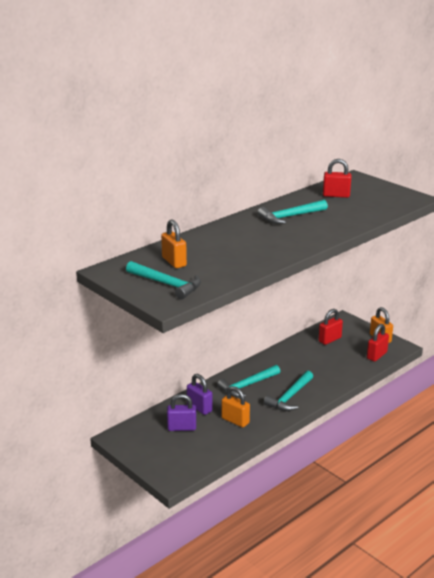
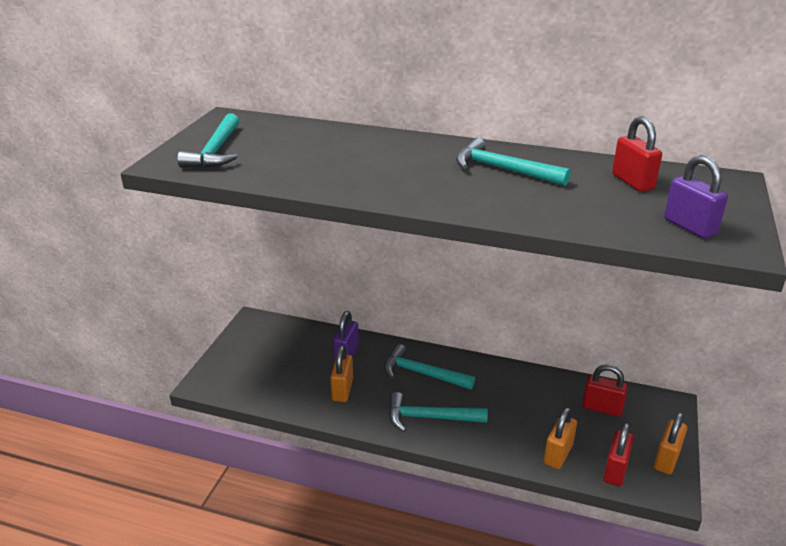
camera: 60 degrees right, 5 degrees up
orange padlock [161,219,187,268] -> orange padlock moved to [544,407,577,469]
purple padlock [167,394,196,431] -> purple padlock moved to [664,155,728,239]
red padlock [367,324,389,362] -> red padlock turned 75 degrees counterclockwise [603,422,634,487]

